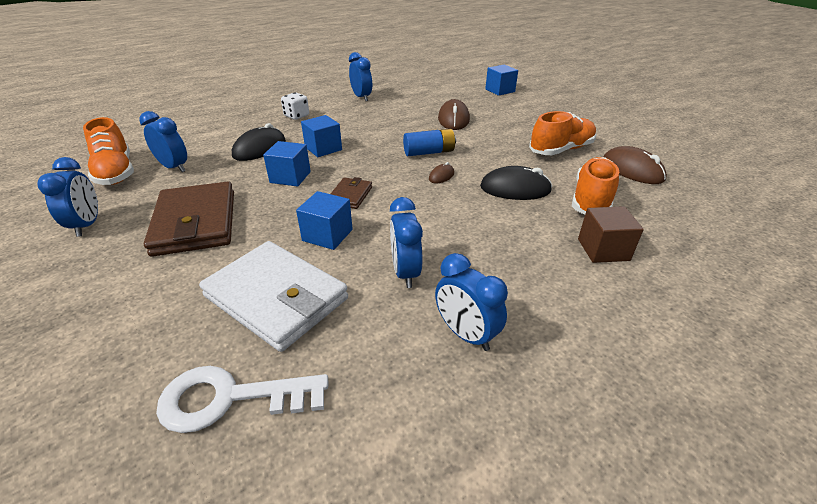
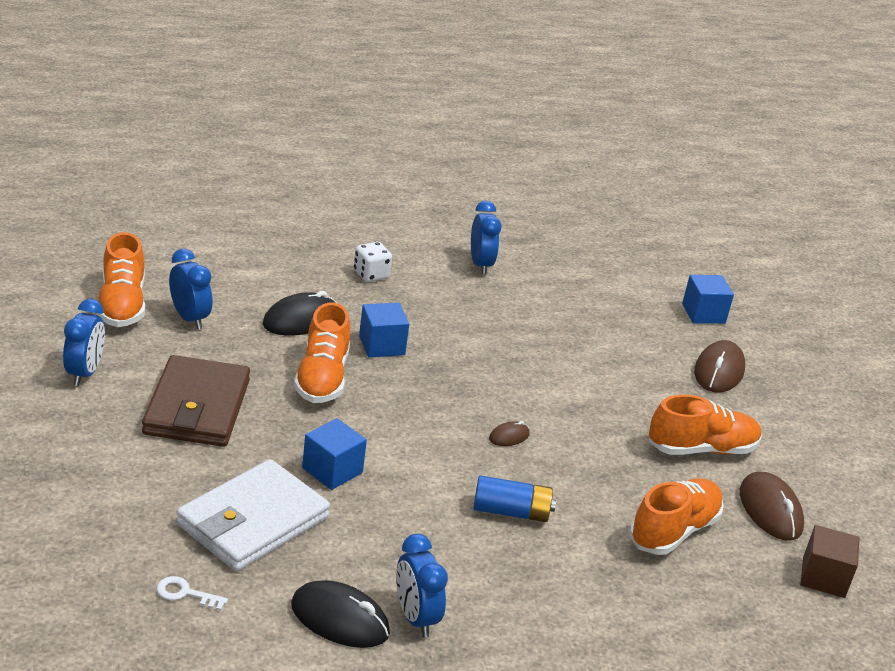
camera: 15 degrees right, 5 degrees down
white key [156,366,328,433] -> white key [156,576,228,611], size x0.49
white wallet [199,241,348,352] -> white wallet turned 75 degrees clockwise [176,459,330,571]
blue cube [263,141,311,187] -> orange shoe [294,303,350,403]
brown wallet [331,177,372,209] -> none
blue clock [390,197,423,288] -> none
blue battery [403,129,456,156] -> blue battery moved to [473,475,556,522]
brown mouse [438,99,470,130] -> brown mouse moved to [694,340,745,393]
black mouse [480,166,552,200] -> black mouse moved to [291,580,390,648]
brown cube [578,206,644,263] -> brown cube moved to [800,525,859,598]

